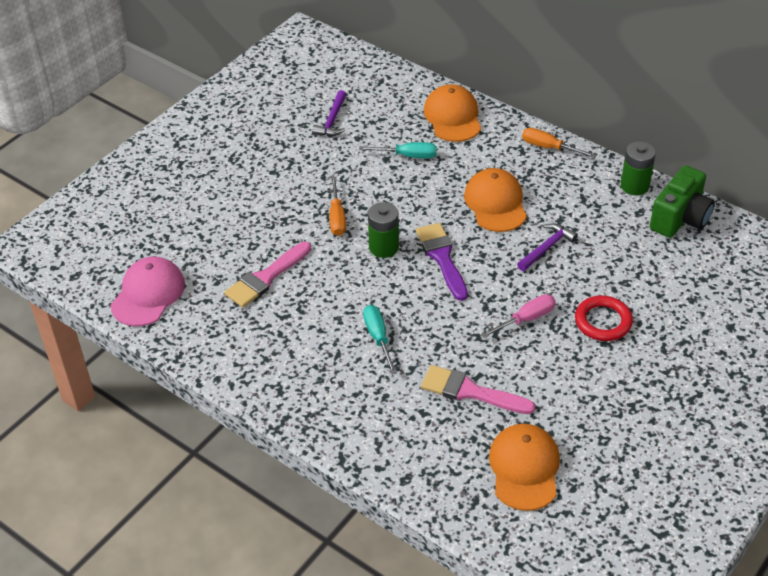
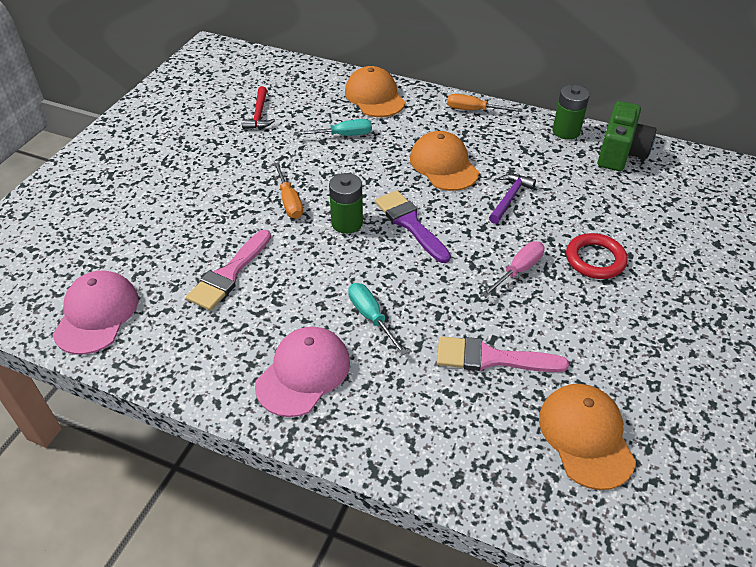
camera: 15 degrees left, 0 degrees up
purple hammer [312,90,346,136] -> red hammer [242,86,275,129]
none -> pink cap [255,327,350,417]

